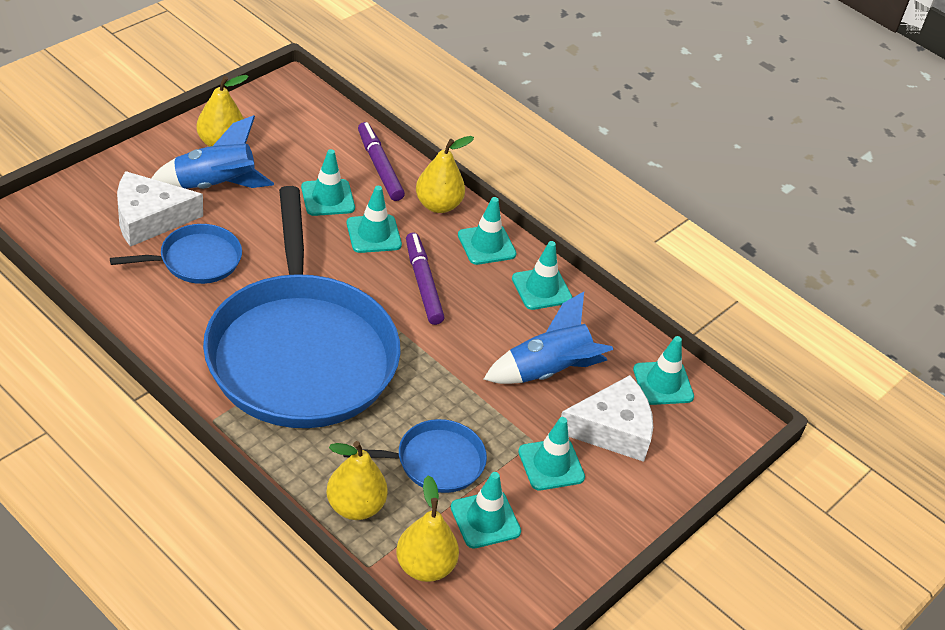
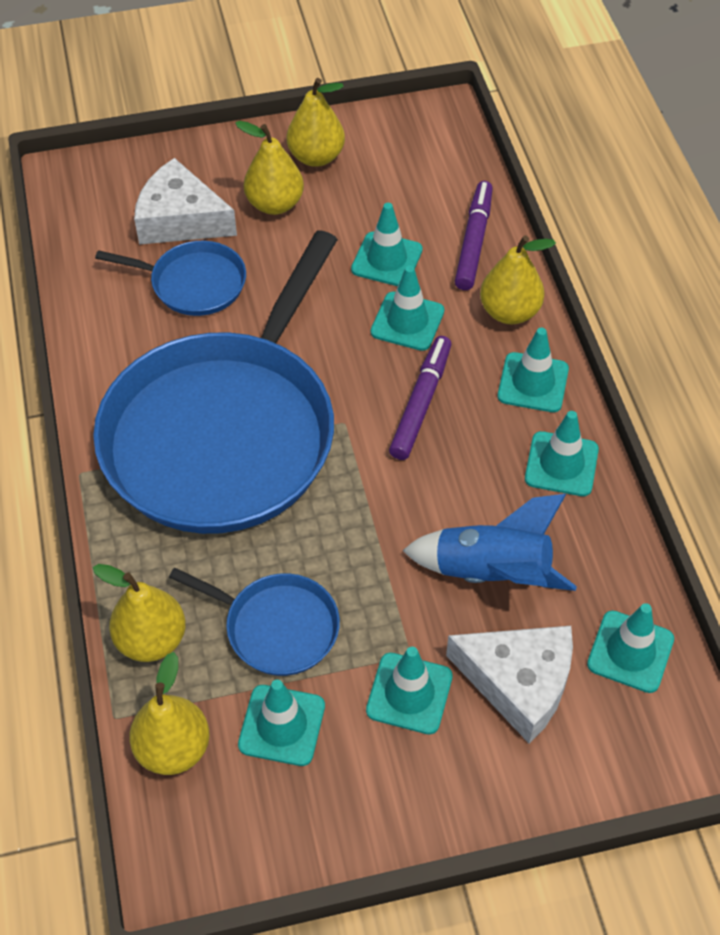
camera: 40 degrees right, 10 degrees up
blue rocket [151,115,274,189] -> yellow pear [235,121,304,215]

